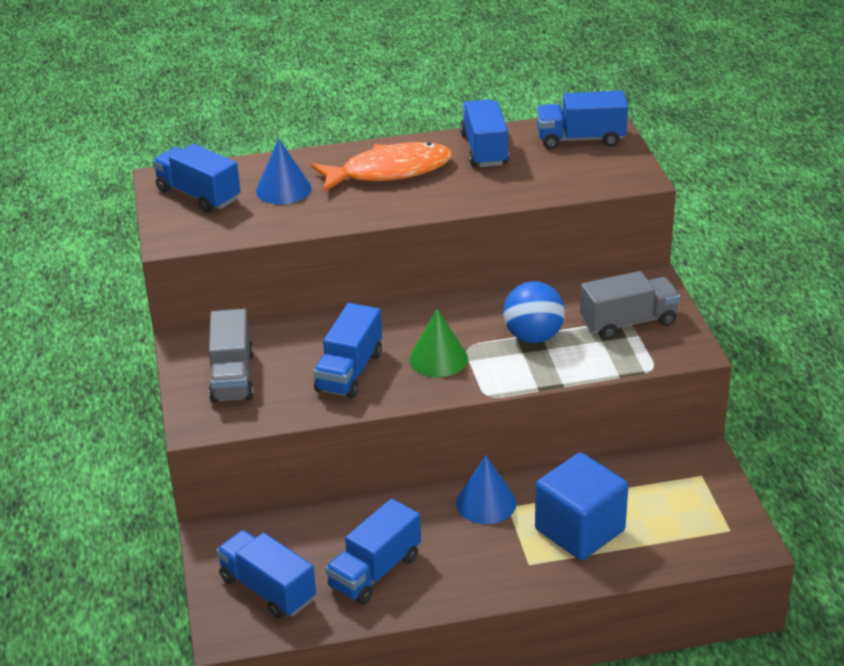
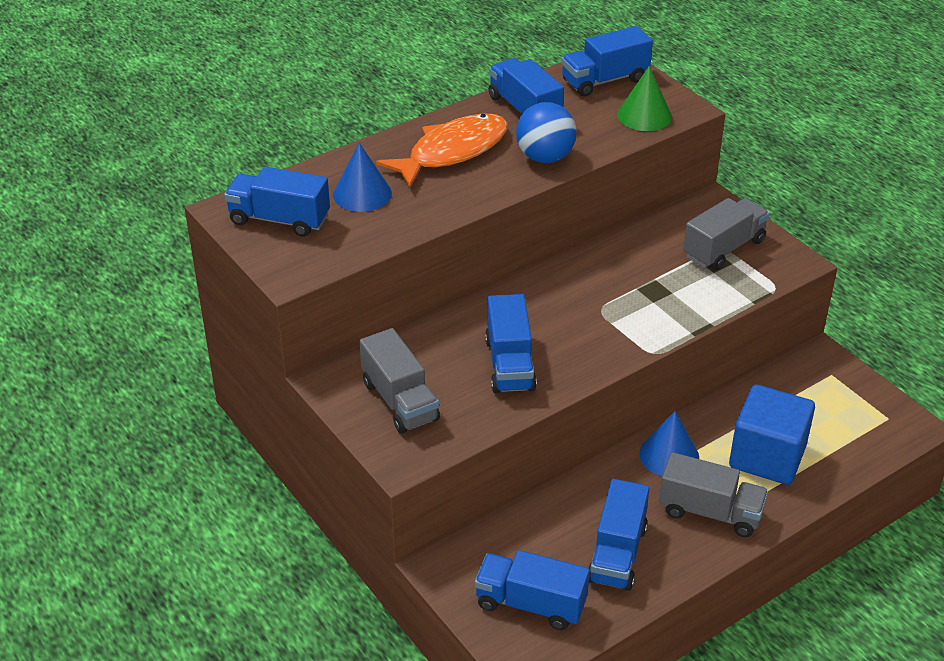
camera: 25 degrees left, 5 degrees up
green cone [409,309,468,377] -> green cone moved to [617,66,672,131]
blue ball [503,281,565,343] -> blue ball moved to [516,102,576,163]
none -> grey truck [659,452,768,537]

